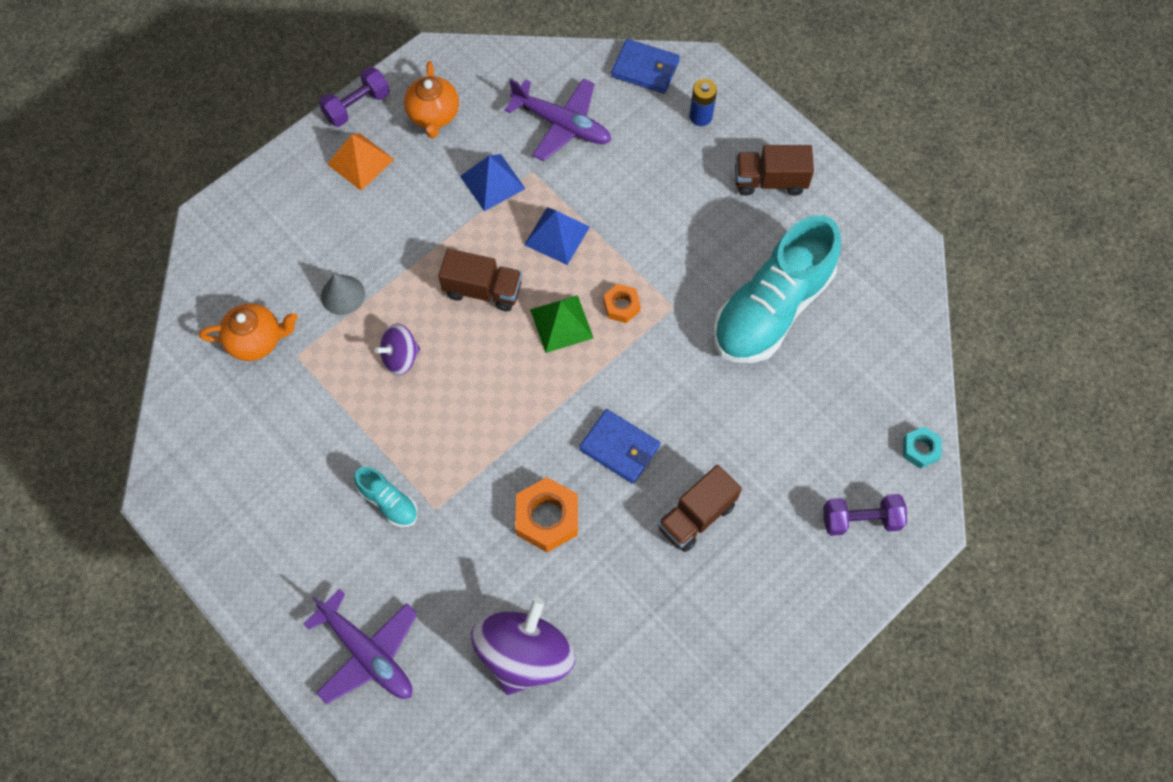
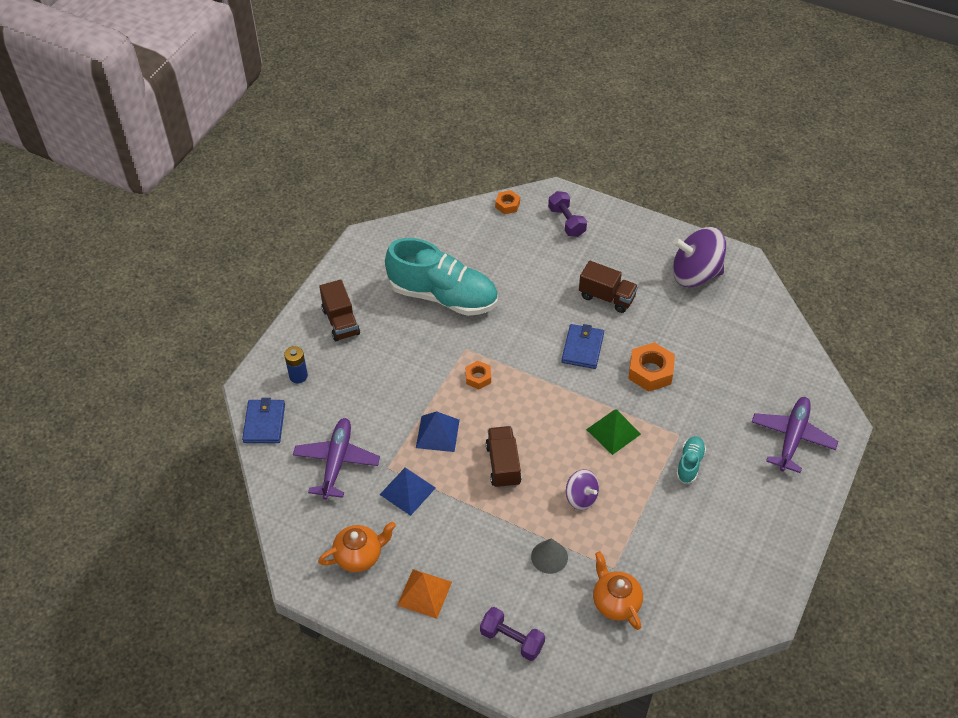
camera: 110 degrees left, 15 degrees down
purple dumbbell [319,67,390,127] -> purple dumbbell moved to [480,607,545,661]
purple spinning top [471,597,575,695] -> purple spinning top moved to [673,227,726,287]
green pyramid [530,295,593,353] -> green pyramid moved to [586,409,641,455]
turquoise nut [903,426,942,469] -> orange nut [495,190,520,214]

